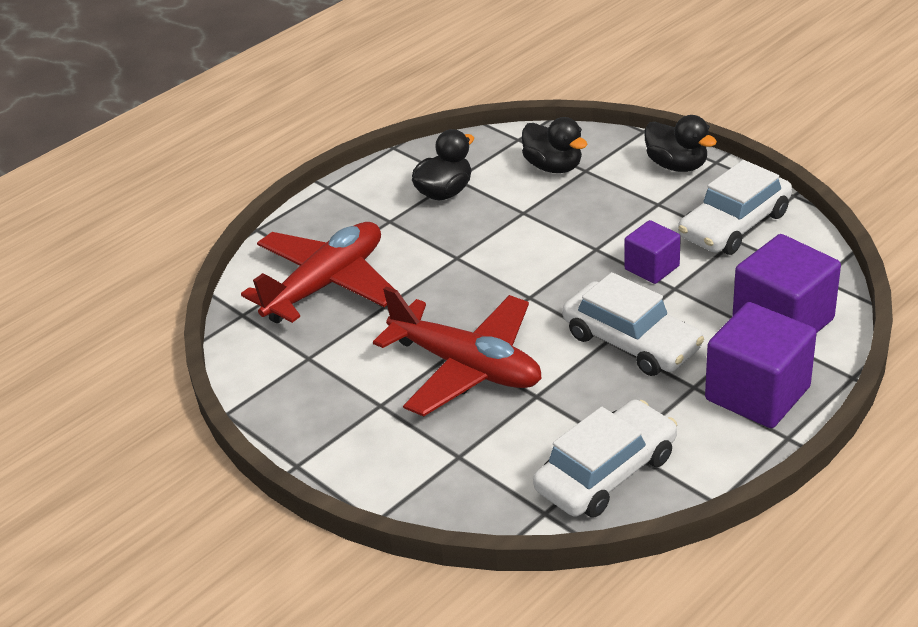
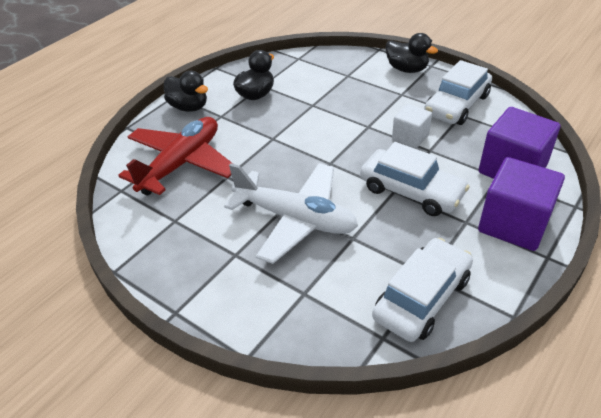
camera: 10 degrees left, 5 degrees up
red plane [373,286,542,416] -> white plane [224,163,358,264]
black duck [522,117,587,173] -> black duck moved to [164,71,208,112]
purple cube [625,220,681,284] -> white cube [392,104,432,148]

